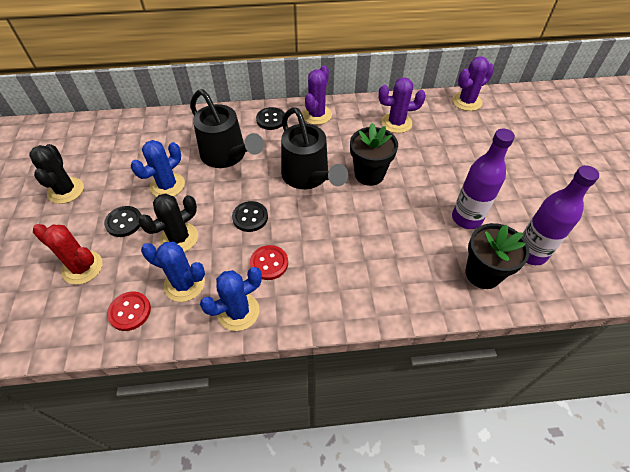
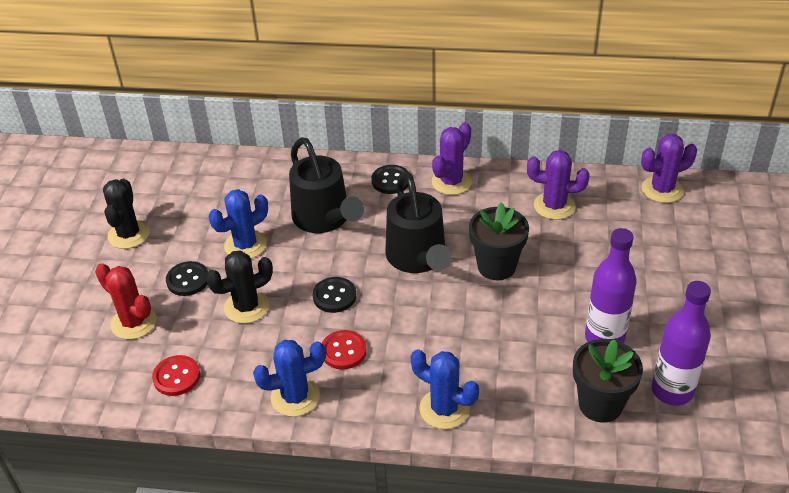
camera: 15 degrees right, 10 degrees down
blue cactus [141,242,205,302] -> blue cactus moved to [410,349,479,429]

